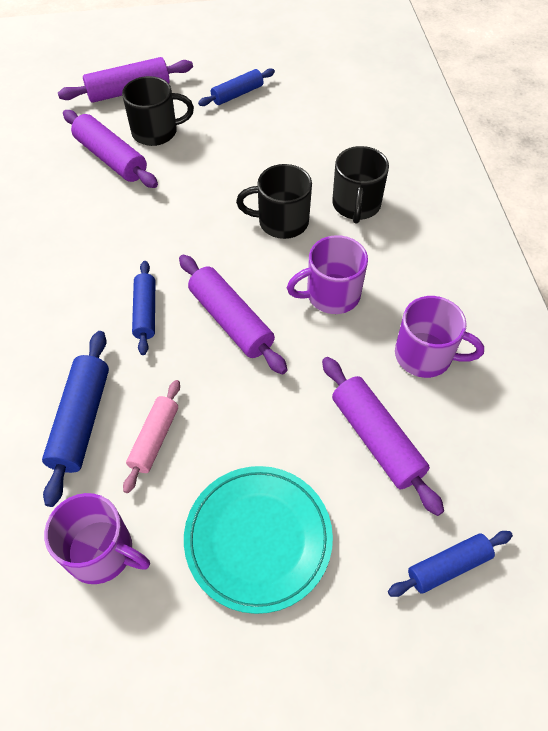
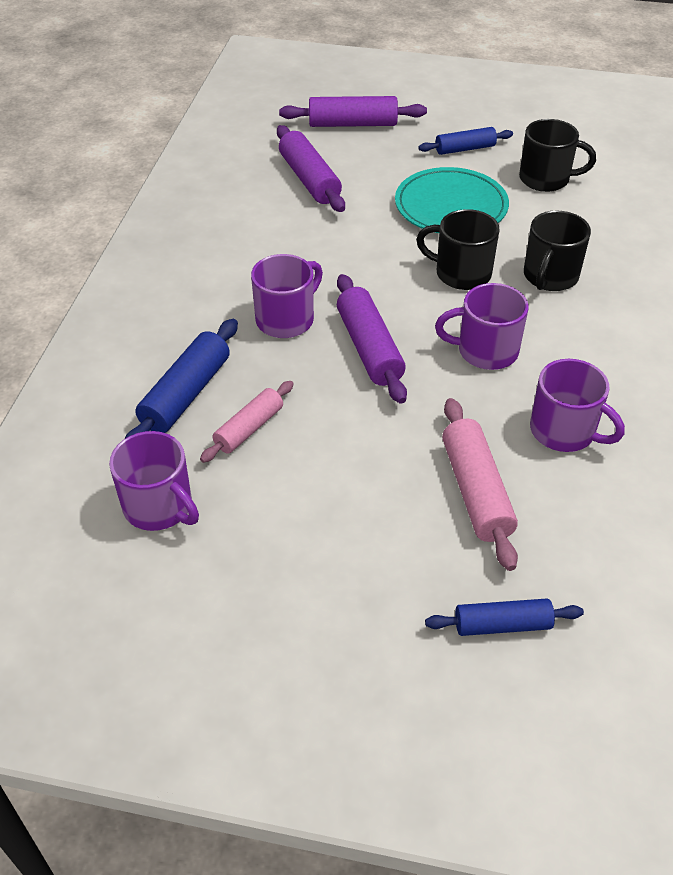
camera: 20 degrees right, 10 degrees down
black mug [122,76,194,146] -> black mug moved to [519,119,596,192]
blue rolling pin [132,261,155,355] -> purple mug [251,254,323,338]
turquoise plate [184,466,333,614] -> turquoise plate moved to [395,167,509,233]
purple rolling pin [322,357,444,516] -> pink rolling pin [442,398,518,571]

